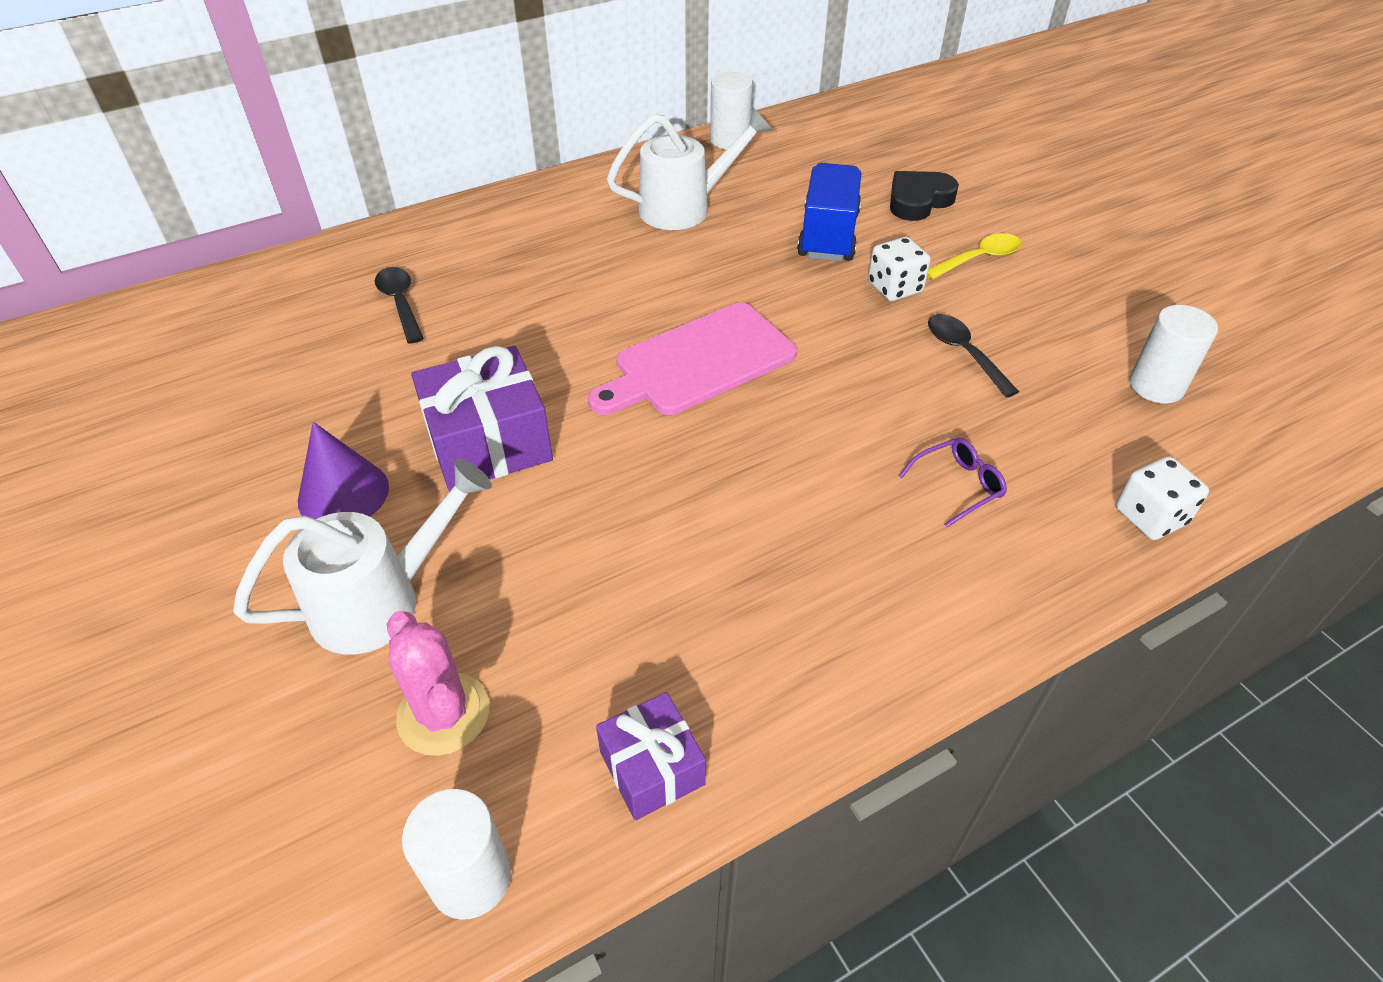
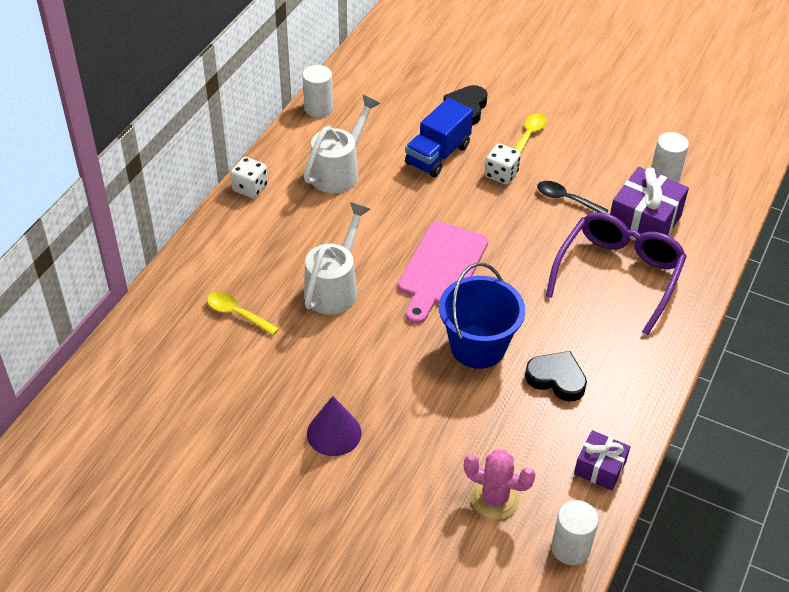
camera: 35 degrees left, 0 degrees up
white watering can [233,459,492,655] -> white watering can moved to [304,202,370,315]
black spoon [375,267,424,344] -> yellow spoon [207,292,279,335]
purple gift [411,346,553,491] -> purple gift moved to [610,167,689,241]
blue truck [797,163,861,261] -> blue truck turned 120 degrees counterclockwise [405,98,473,177]
purple glasses [899,438,1007,527] -> purple glasses [546,212,687,335], size x2.49
white dice [1116,456,1209,540] -> white dice moved to [230,157,268,198]
none -> blue bucket [439,263,525,369]
none -> black heart [525,351,587,402]

